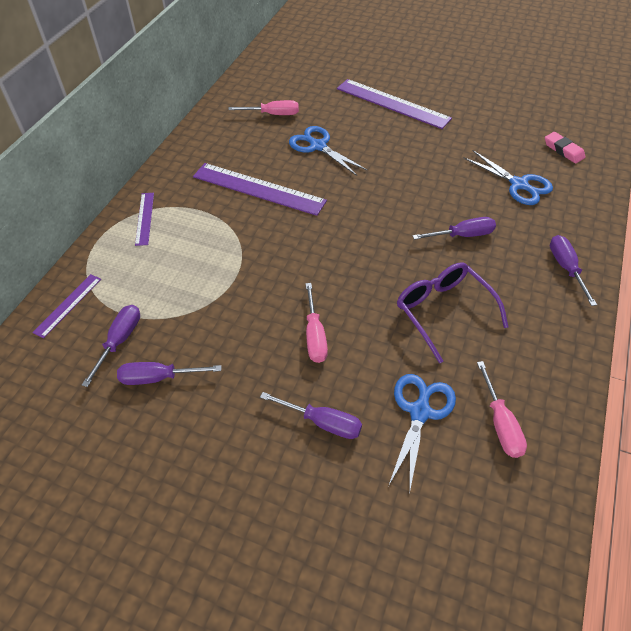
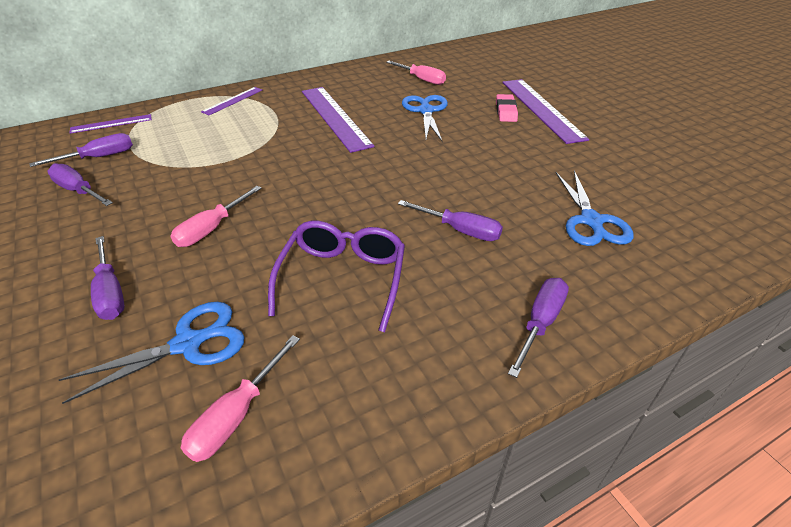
camera: 40 degrees right, 10 degrees down
pink eraser [545,132,585,163] -> pink eraser moved to [496,94,518,122]

